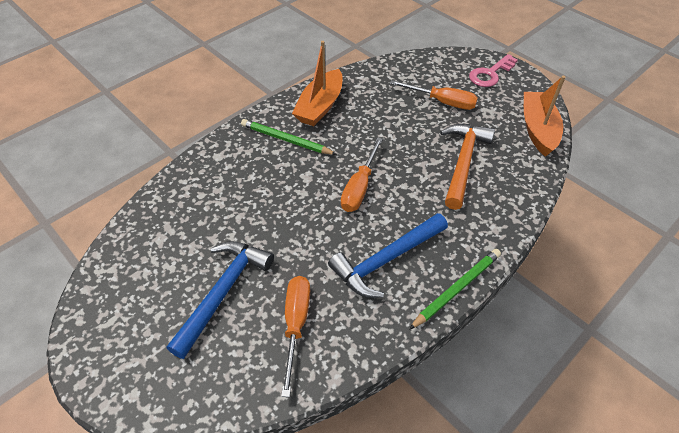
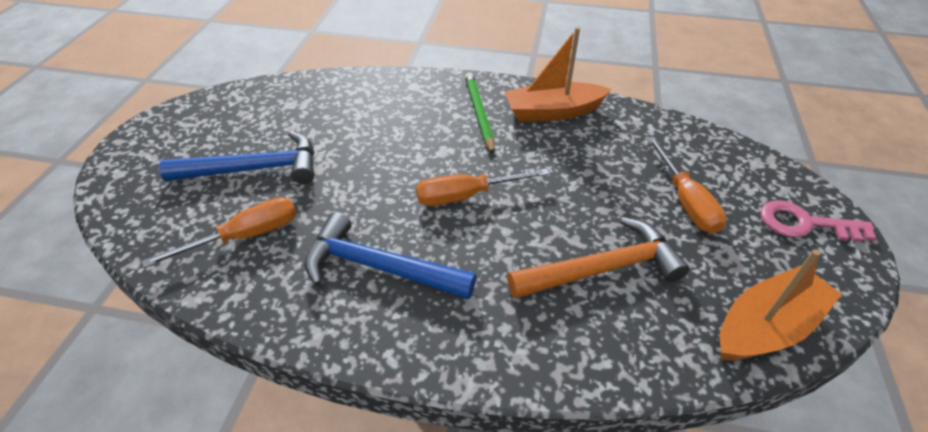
camera: 55 degrees right, 5 degrees down
green pencil [409,249,501,330] -> none

